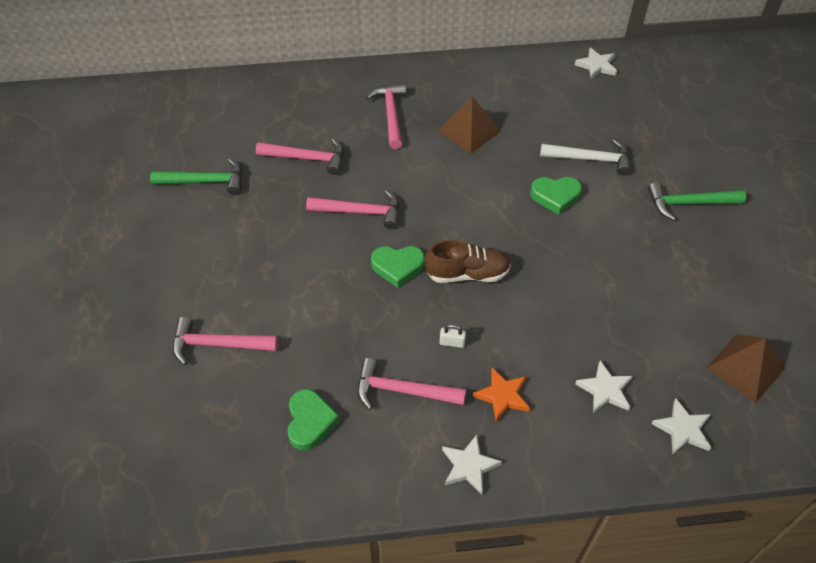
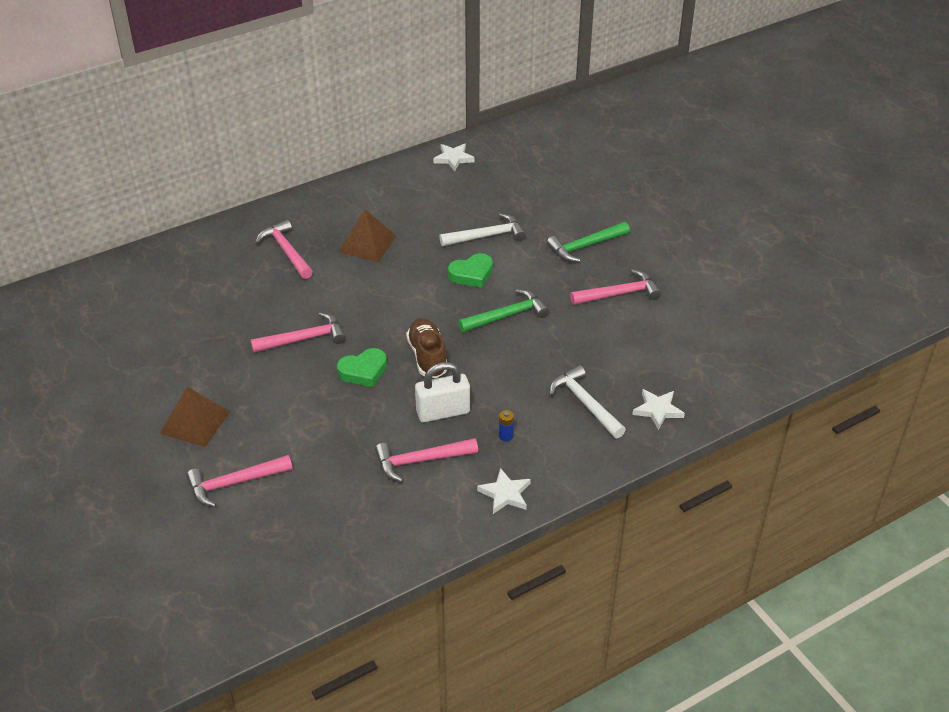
camera: 25 degrees left, 10 degrees down
green hammer [150,158,242,195] -> green hammer moved to [458,289,549,333]
pink hammer [256,139,344,175] -> pink hammer moved to [570,269,661,305]
green heart [288,389,340,451] -> none
brown shoe [425,240,511,283] -> brown shoe turned 75 degrees counterclockwise [406,318,447,378]
white padlock [440,324,466,348] -> white padlock [415,362,470,422], size x2.26
orange star [473,368,530,422] -> blue battery [499,410,514,441]
white star [575,361,633,413] -> white hammer [549,365,626,438]
brown pyramid [706,334,785,403] -> brown pyramid moved to [160,387,230,447]

